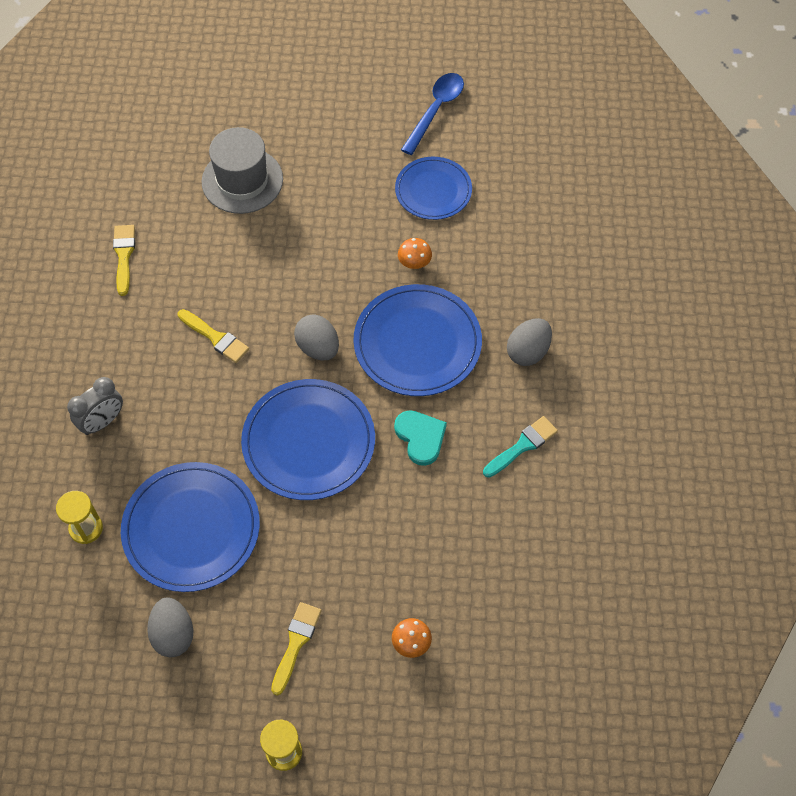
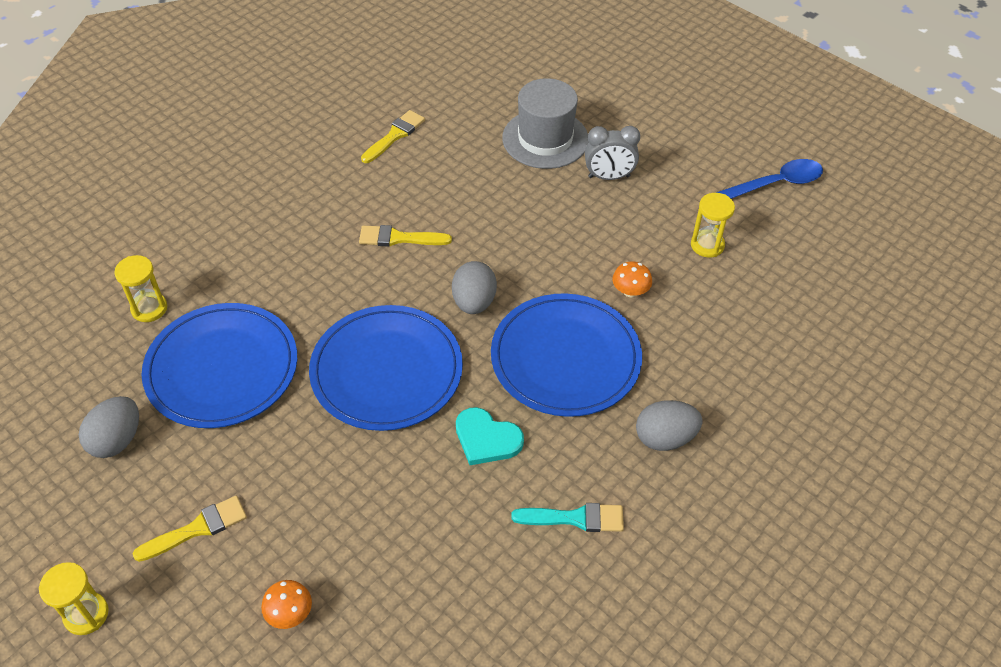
camera: 40 degrees right, 10 degrees down
grey clock [67,377,123,435] -> grey clock moved to [585,126,640,180]
yellow brush [178,309,249,363] -> yellow brush turned 105 degrees clockwise [359,225,452,247]
turquoise heart [394,410,447,466] -> turquoise heart turned 105 degrees clockwise [456,407,524,465]
blue plate [395,157,472,220] -> yellow hourglass [691,193,735,258]

